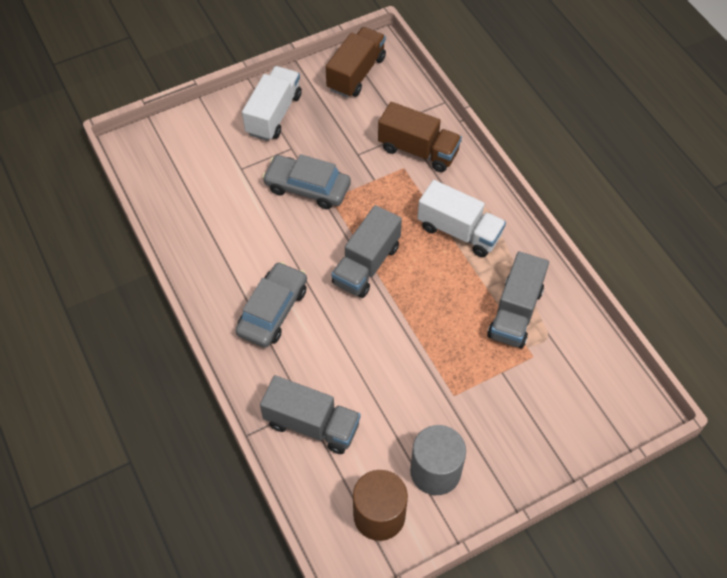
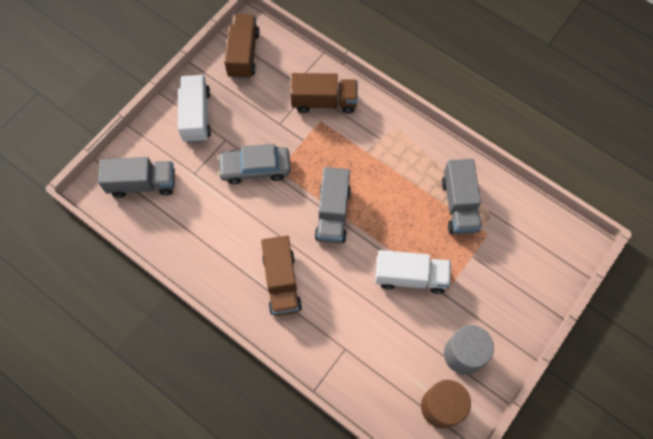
camera: 25 degrees left, 10 degrees up
grey car [235,262,307,348] -> brown truck [261,236,302,316]
grey truck [260,375,361,454] -> grey truck moved to [98,157,175,198]
white truck [417,180,506,257] -> white truck moved to [375,250,451,294]

